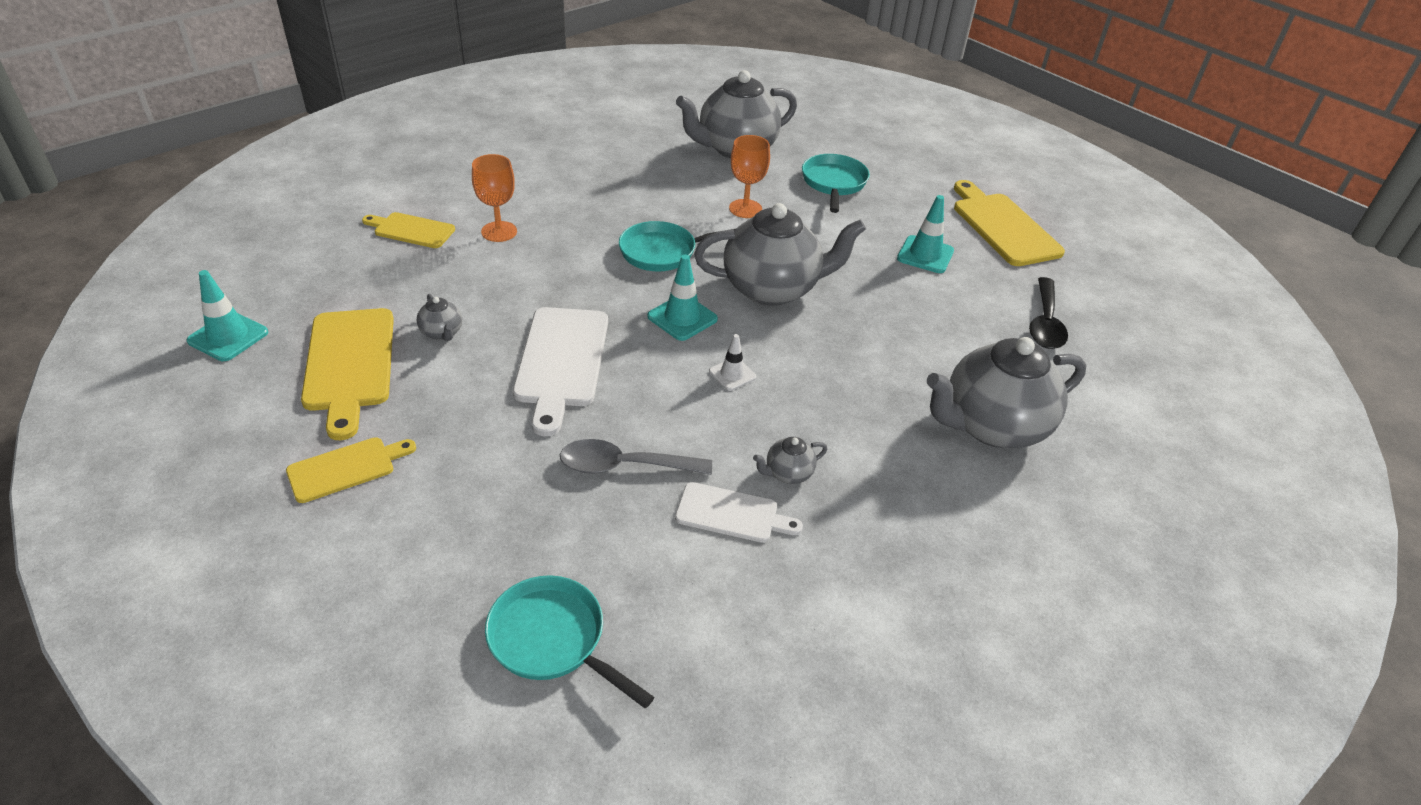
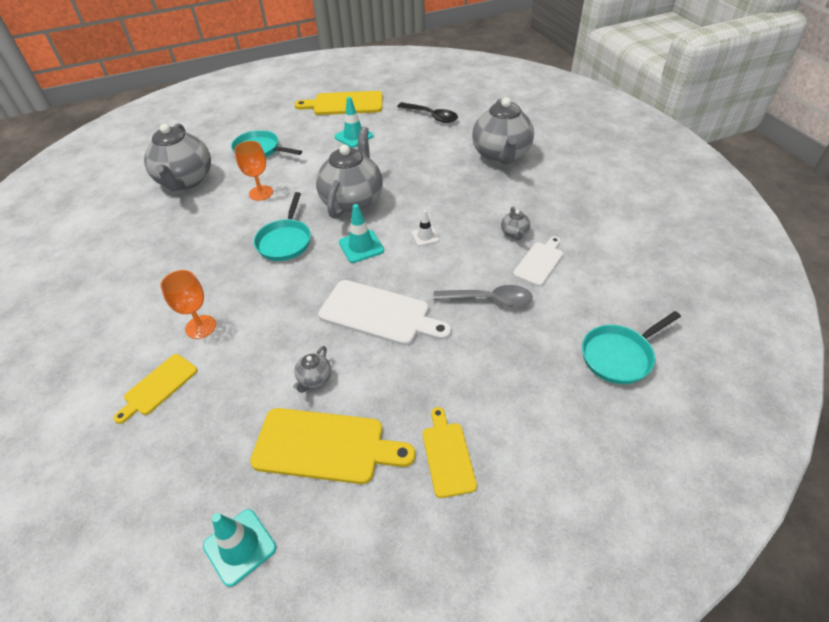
camera: 65 degrees left, 5 degrees up
grey teapot [417,294,462,341] -> grey teapot turned 120 degrees clockwise [293,346,331,393]
grey spoon [560,439,712,475] -> grey spoon turned 105 degrees counterclockwise [433,285,533,307]

